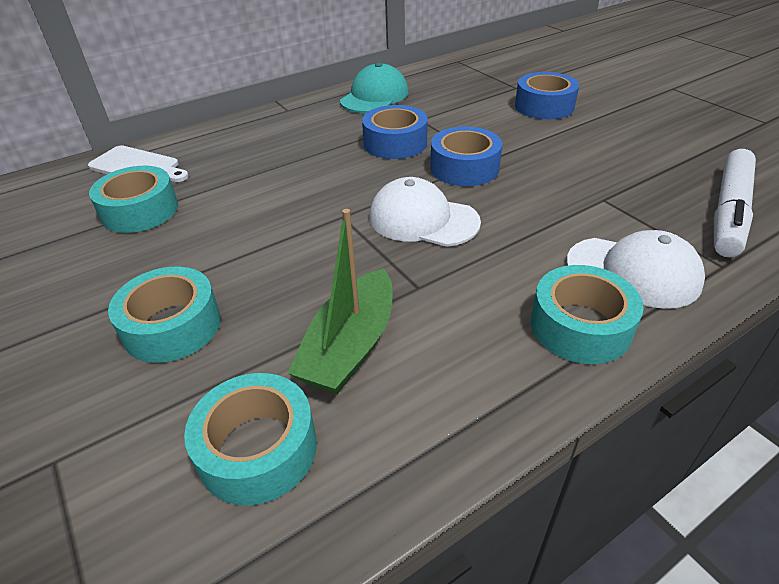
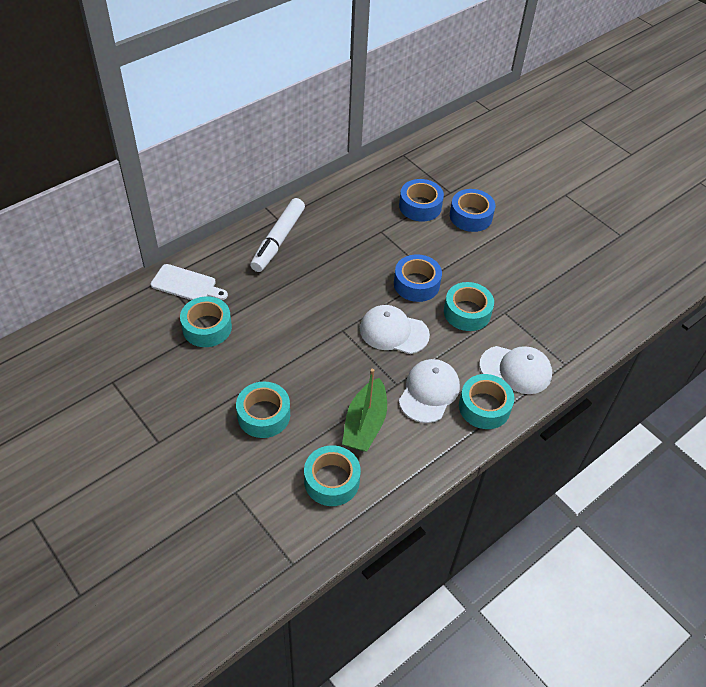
camera: 10 degrees left, 10 degrees up
turquoise cap [340,63,409,113] -> none
blue tape [362,105,428,159] -> blue tape moved to [399,179,444,221]
white marker [714,149,756,257] -> white marker moved to [250,198,305,272]
none -> white cap [399,359,460,423]
none -> turquoise tape [444,282,494,331]

